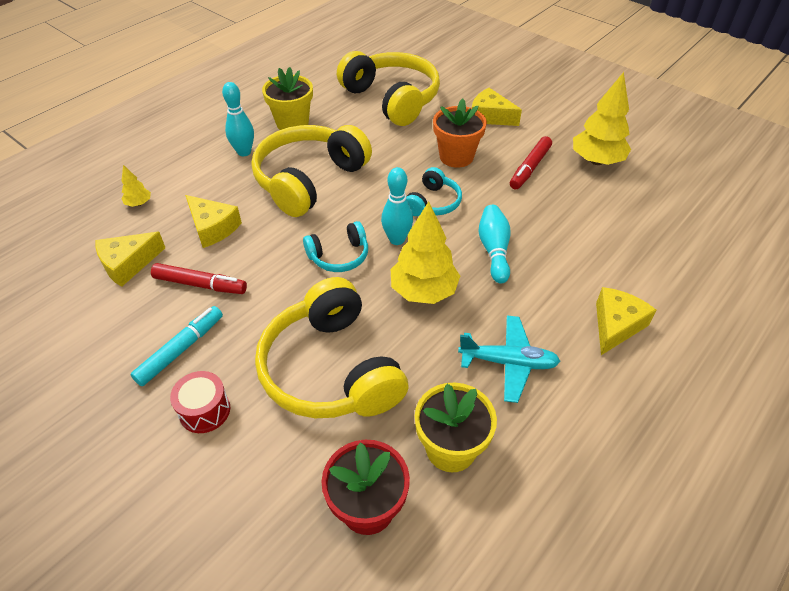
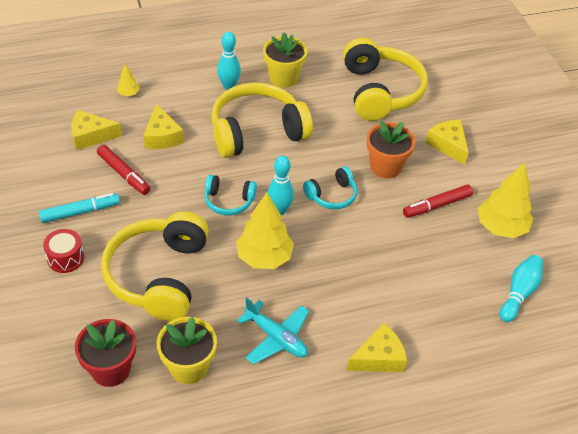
camera: 30 degrees right, 0 degrees up
turquoise bowling pin [478,205,511,283] -> turquoise bowling pin moved to [500,255,543,322]

